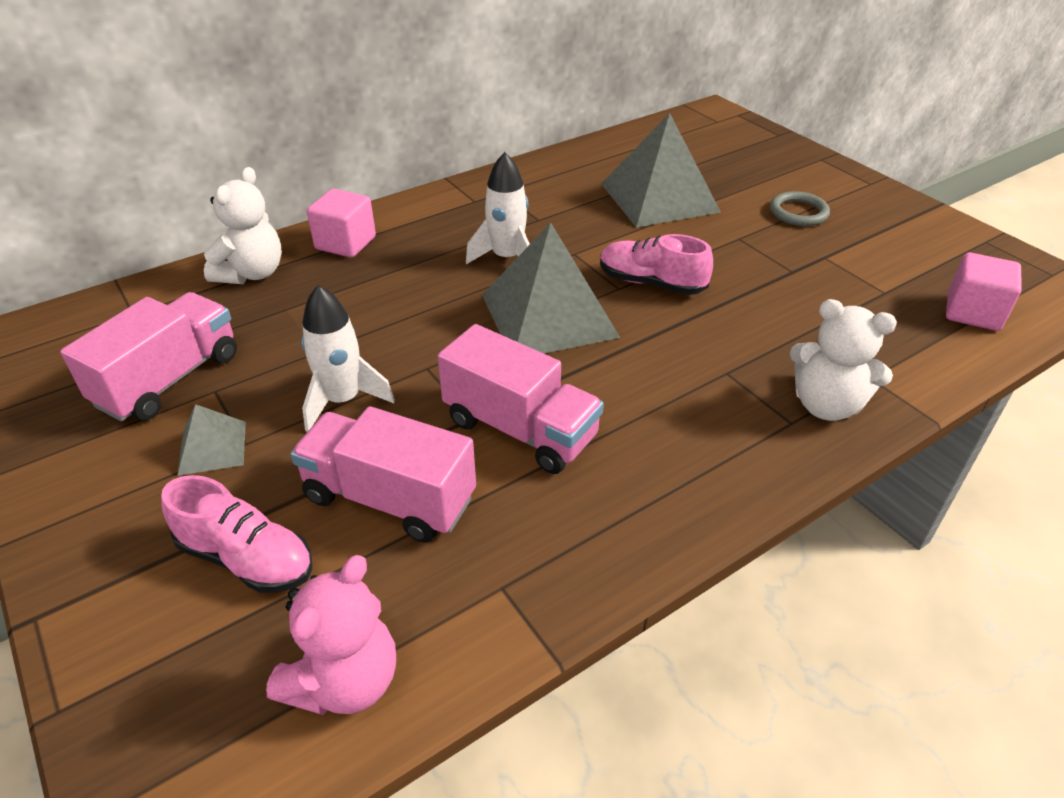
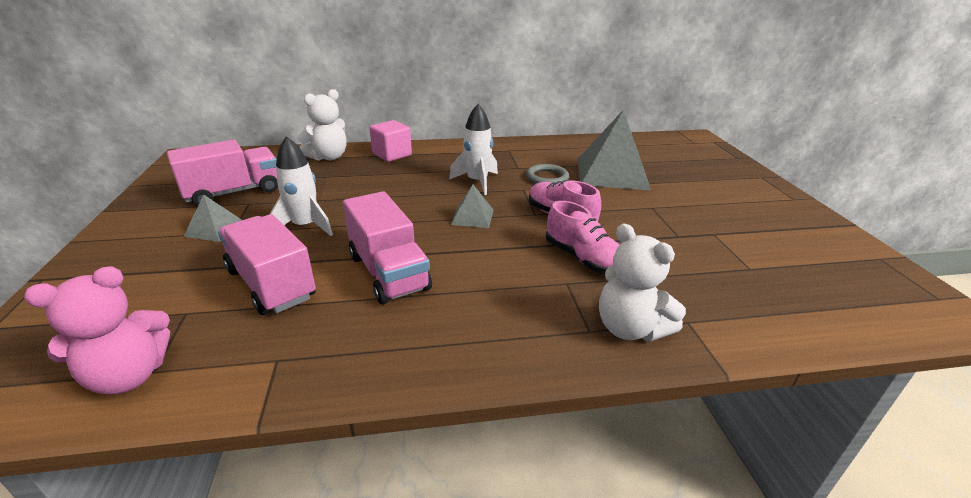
camera: 25 degrees right, 10 degrees down
pink shoe [161,475,312,593] -> pink shoe moved to [546,201,619,274]
grey pyramid [482,222,620,354] -> grey pyramid [451,185,494,228], size x0.47
grey ring [770,191,830,226] -> grey ring moved to [526,164,569,184]
pink cube [946,253,1022,331] -> none

